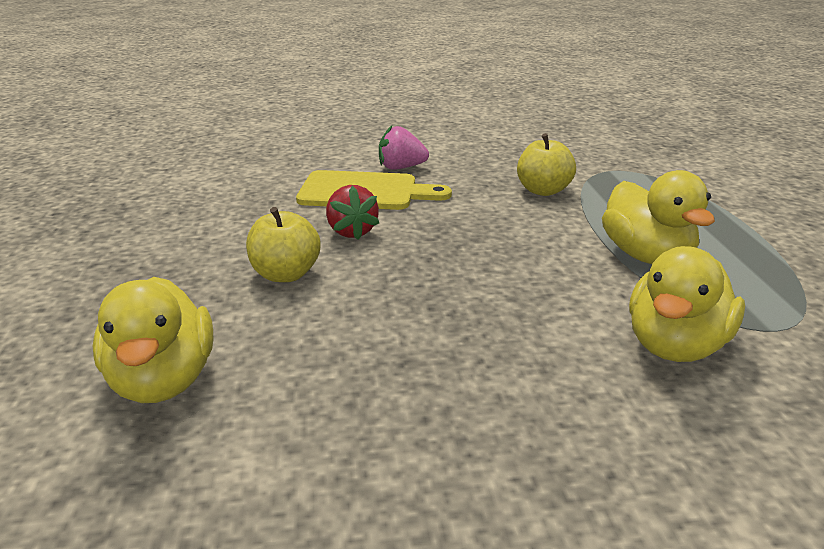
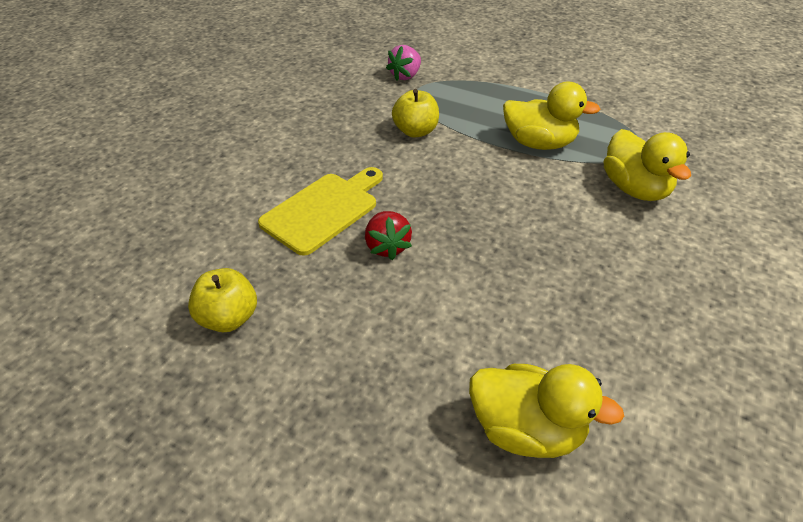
camera: 55 degrees left, 15 degrees up
yellow apple [246,207,320,282] -> yellow apple moved to [188,268,257,332]
red strawberry [326,185,379,240] -> red strawberry turned 60 degrees clockwise [365,211,412,260]
pink strawberry [379,126,429,170] -> pink strawberry moved to [386,45,421,81]

